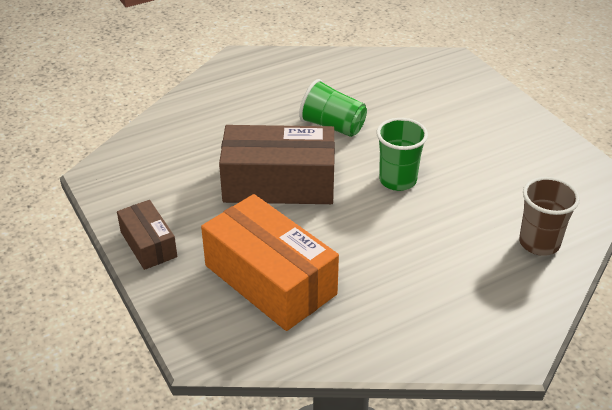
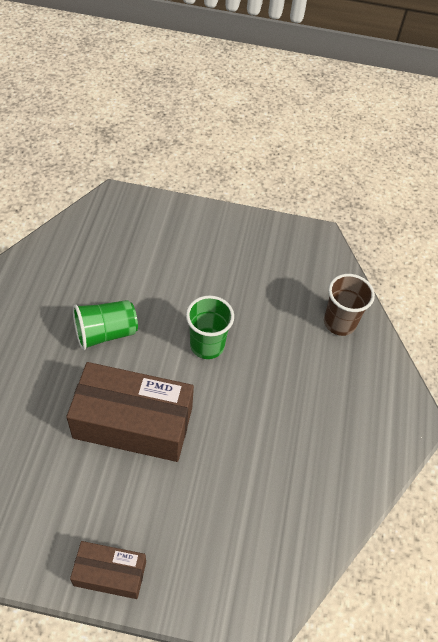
camera: 55 degrees left, 15 degrees up
orange box [201,194,339,331] -> none
brown box [219,125,335,204] -> brown box turned 60 degrees clockwise [66,362,194,462]

